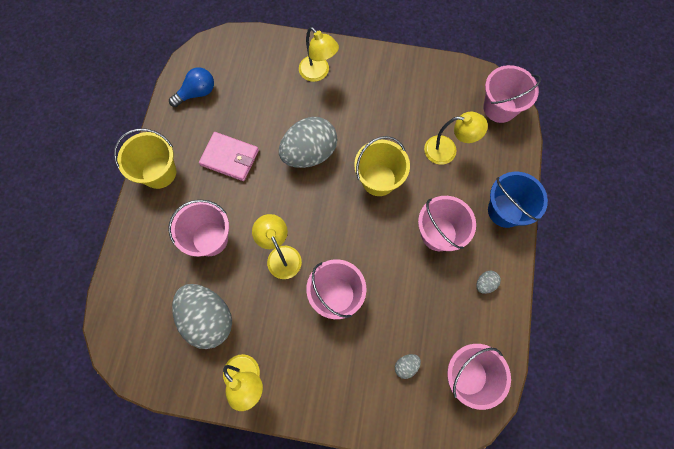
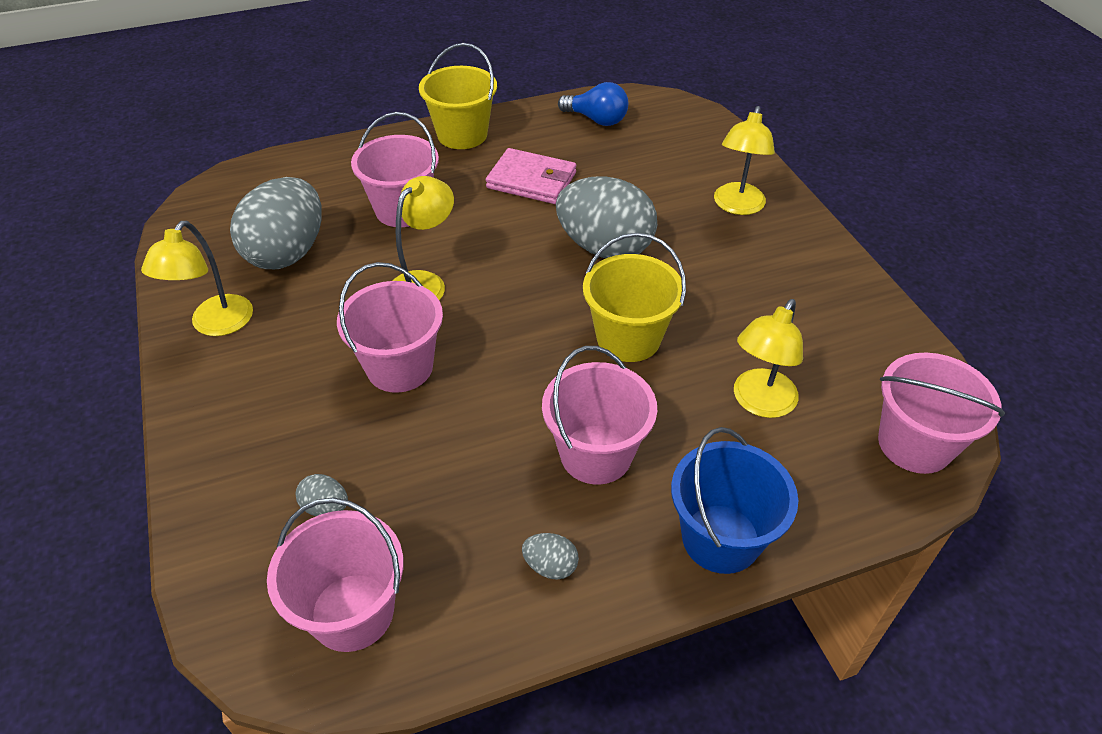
camera: 60 degrees right, 25 degrees down
pink wallet [199,132,259,181] -> pink wallet turned 60 degrees counterclockwise [486,148,576,204]
yellow lamp [424,111,488,165] -> yellow lamp turned 60 degrees clockwise [734,299,803,418]

